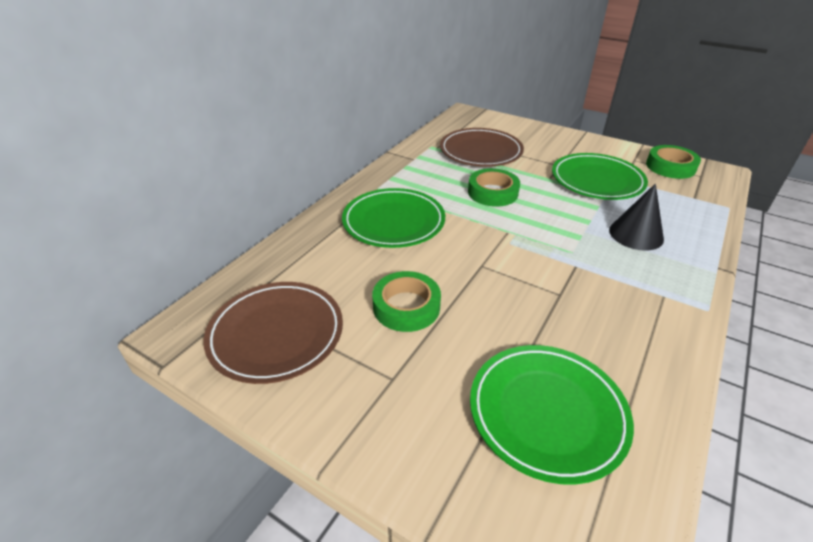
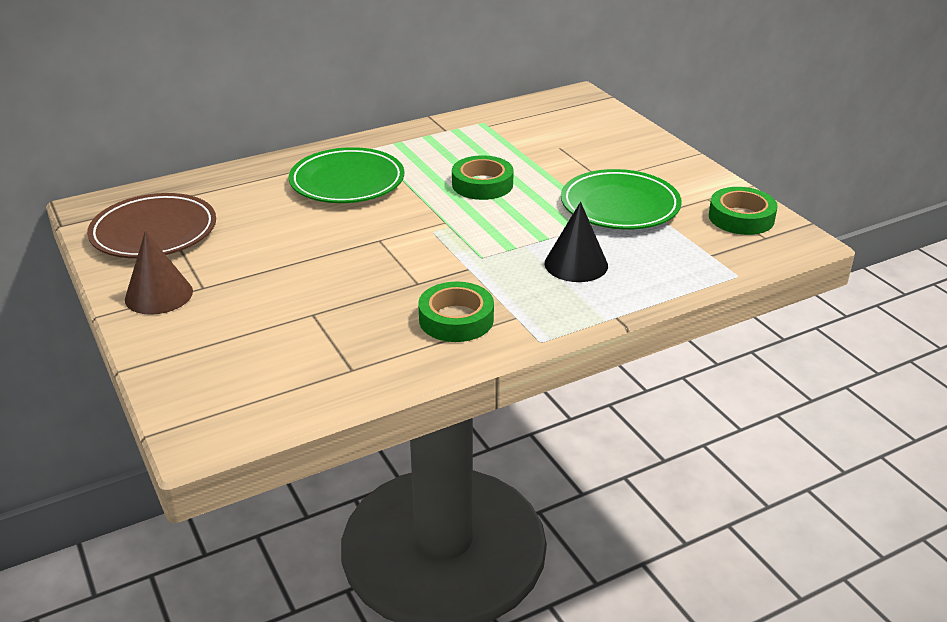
camera: 30 degrees right, 5 degrees down
green tape [372,271,441,332] -> green tape moved to [418,281,494,342]
brown plate [440,128,524,167] -> none
green plate [470,345,634,485] -> none
none -> brown cone [125,231,193,315]

